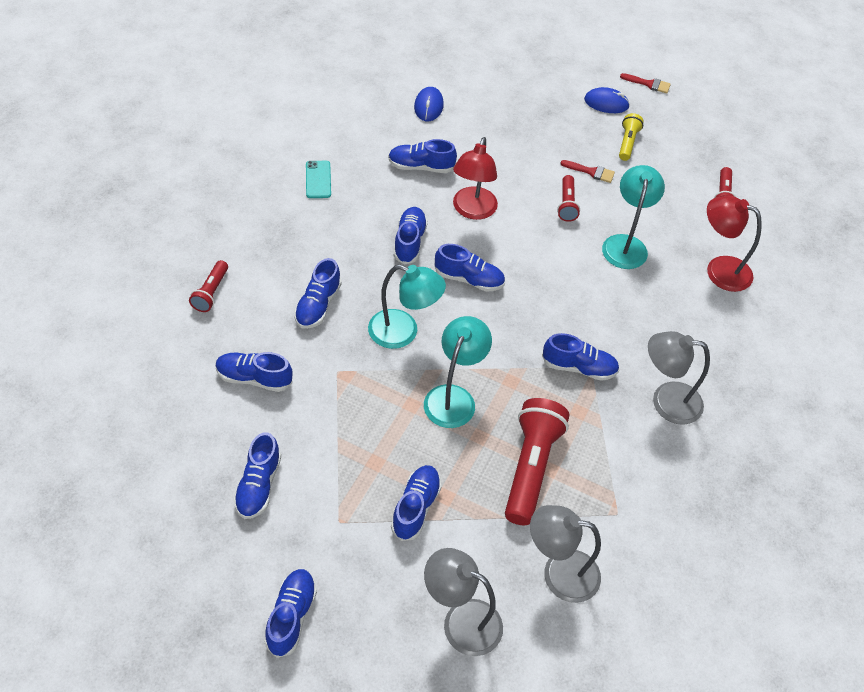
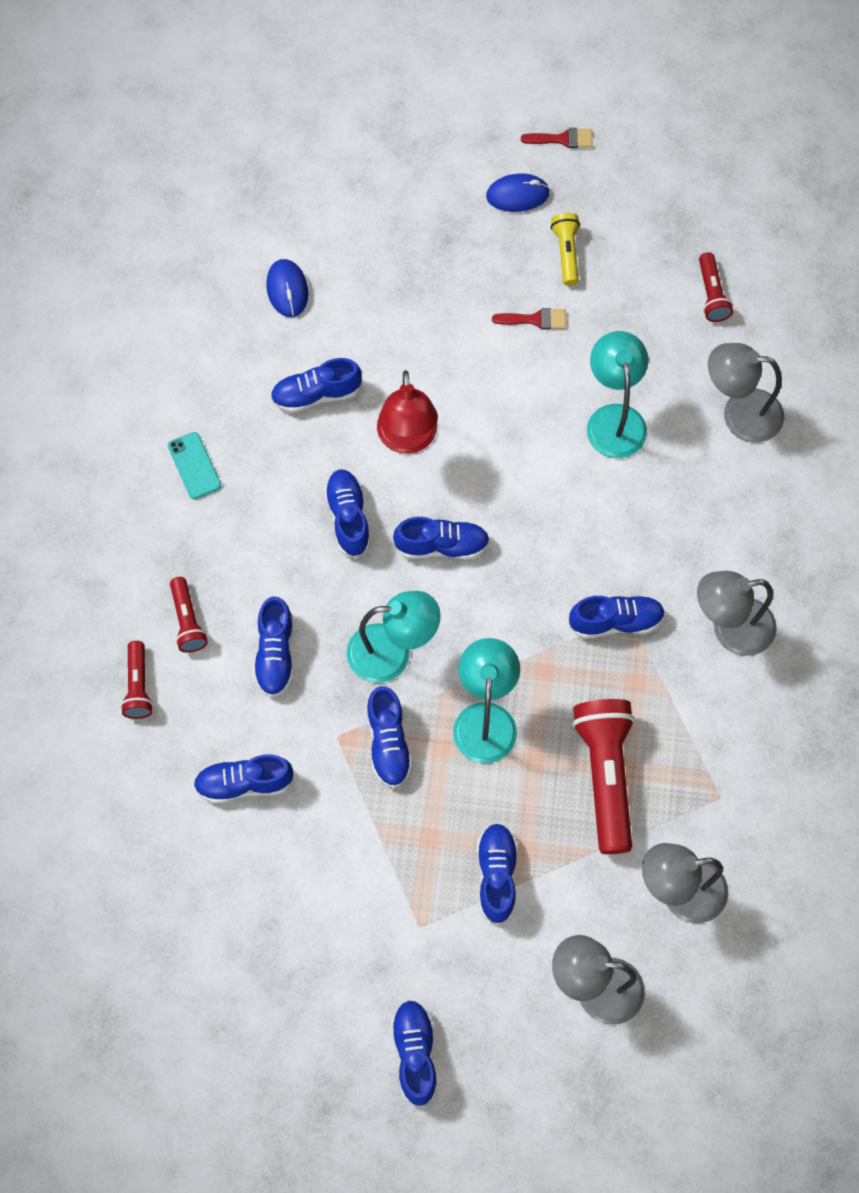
camera: 15 degrees left, 15 degrees up
blue shoe [233,432,281,519] -> blue shoe moved to [366,686,413,788]
red flashlight [557,175,580,222] -> red flashlight moved to [170,577,208,653]
red lamp [707,196,762,292] -> grey lamp [708,343,784,443]

